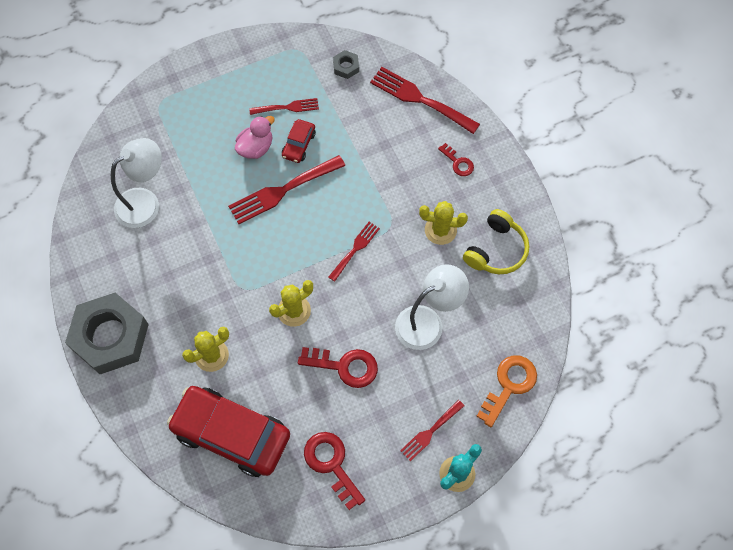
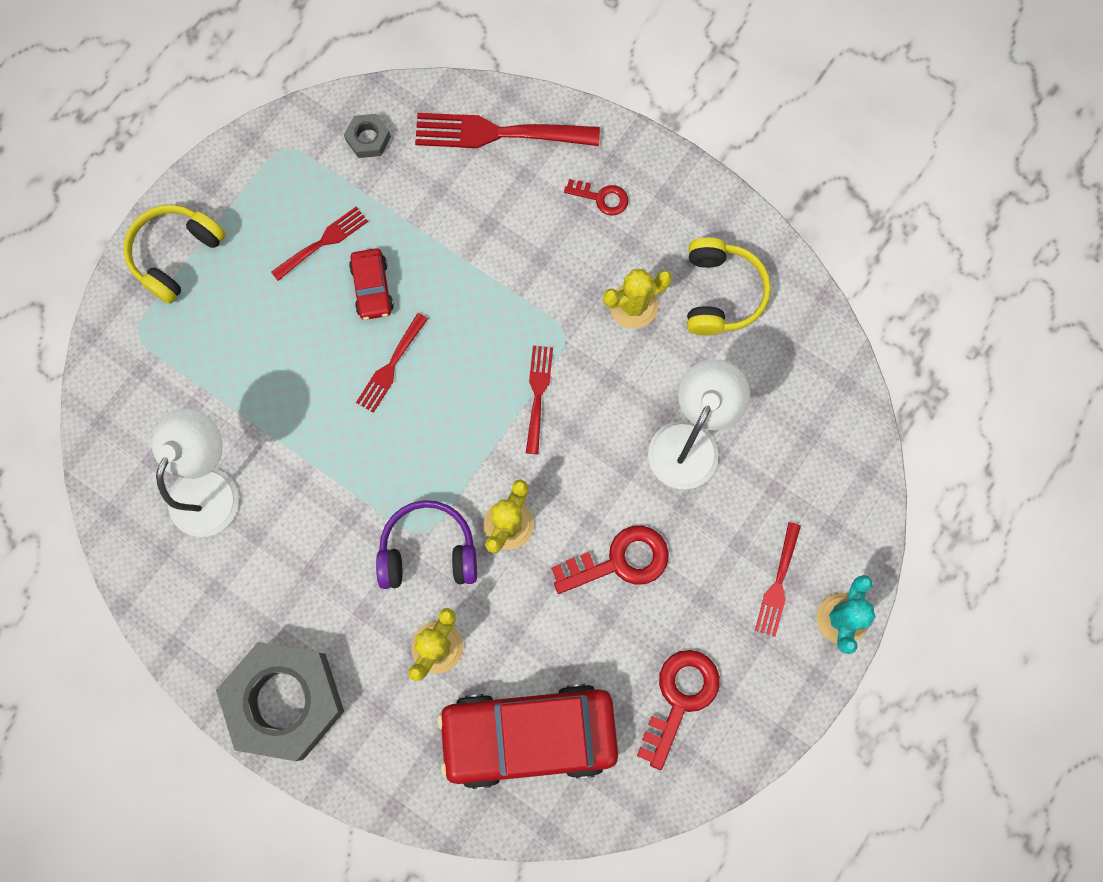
camera: 30 degrees left, 10 degrees up
red fork [228,155,345,224] -> red fork [356,313,428,413], size x0.58
pink duck [235,116,275,159] -> none
red key [304,432,365,510] -> red key turned 90 degrees clockwise [637,650,720,770]
orange key [476,355,537,427] -> none
none -> yellow headphones [123,205,226,304]
none -> purple headphones [376,500,477,589]

